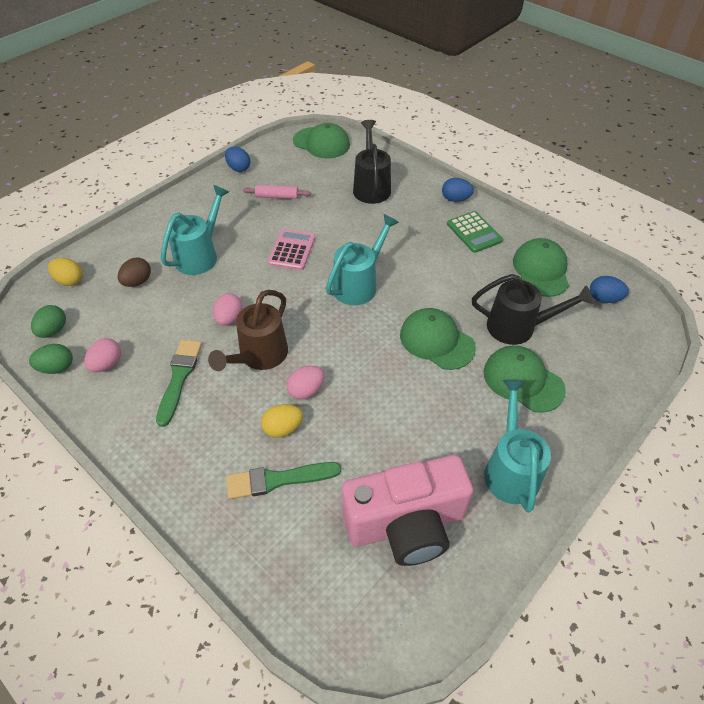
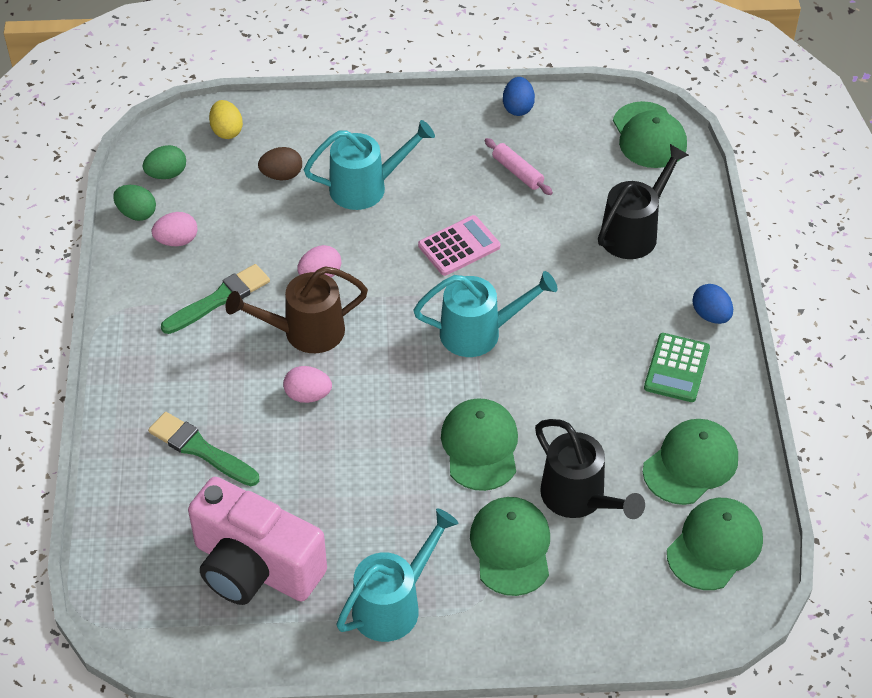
camera: 45 degrees right, 0 degrees up
yellow egg [261,404,303,438] -> none
blue egg [590,276,629,303] -> green cap [667,498,763,590]

